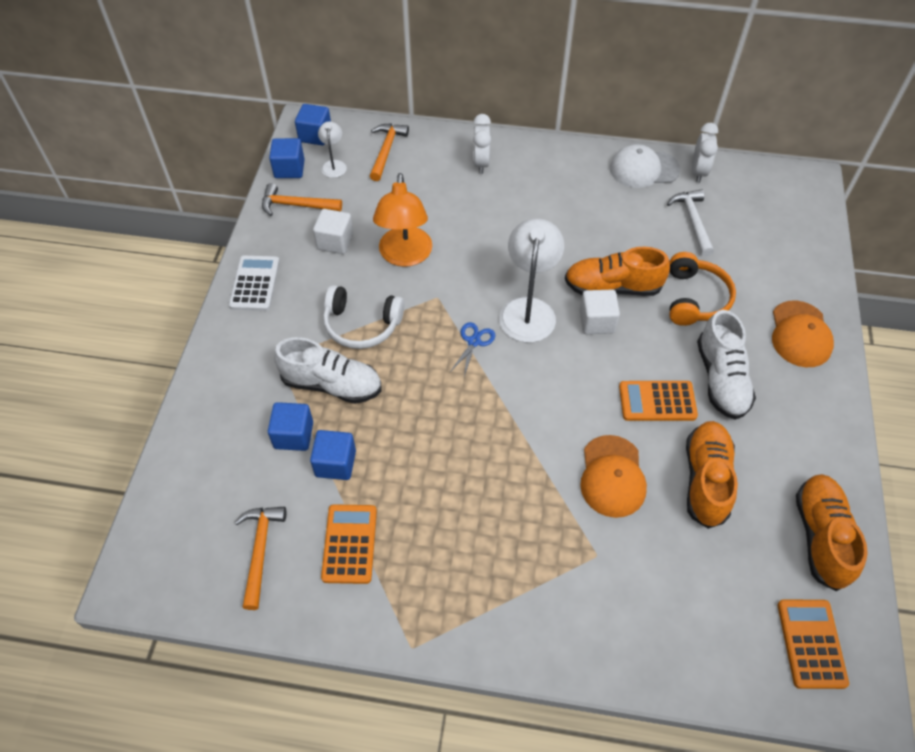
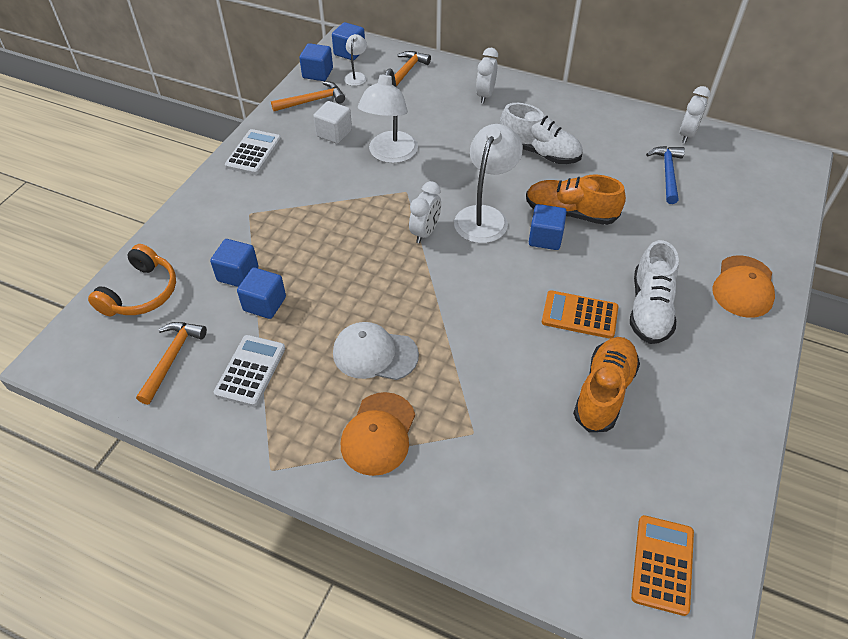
camera: 15 degrees right, 5 degrees down
orange hammer [262,183,342,216] -> orange hammer turned 135 degrees clockwise [271,81,345,111]
white shoe [274,337,382,404] -> white shoe moved to [500,103,583,164]
orange calculator [321,504,377,584] -> white calculator [214,335,285,407]
white headphones [323,285,404,349] -> none
orange lamp [373,173,432,267] -> white lamp [358,68,418,163]
blue scissors [450,322,495,377] -> white clock [409,181,441,243]
white cube [580,290,620,334] -> blue cube [529,204,567,250]
orange cap [580,435,647,518] -> orange cap moved to [341,392,415,476]
white cap [610,144,680,188] -> white cap moved to [333,322,419,380]
white hammer [667,189,714,256] -> blue hammer [646,146,685,204]
orange headphones [669,252,736,326] -> orange headphones moved to [88,244,176,316]
orange shoe [796,474,868,591] -> none

